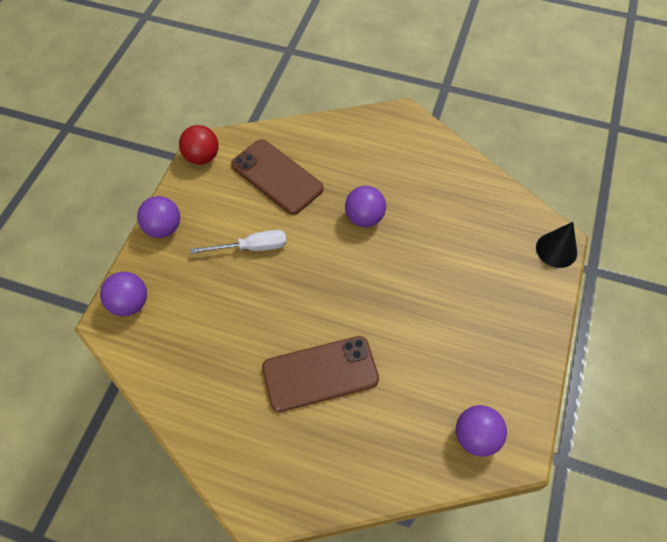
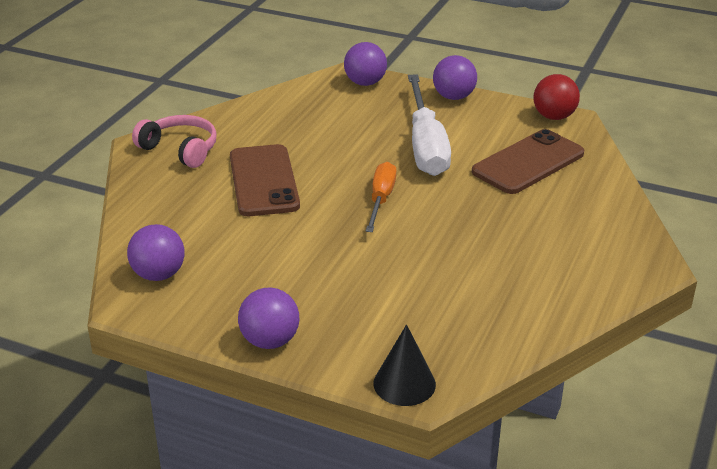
camera: 95 degrees right, 25 degrees down
white screwdriver [190,230,287,254] -> white screwdriver [408,74,451,176], size x1.73
purple ball [345,186,386,227] -> purple ball moved to [238,288,299,349]
none -> pink headphones [132,115,217,168]
none -> orange screwdriver [366,162,396,232]

